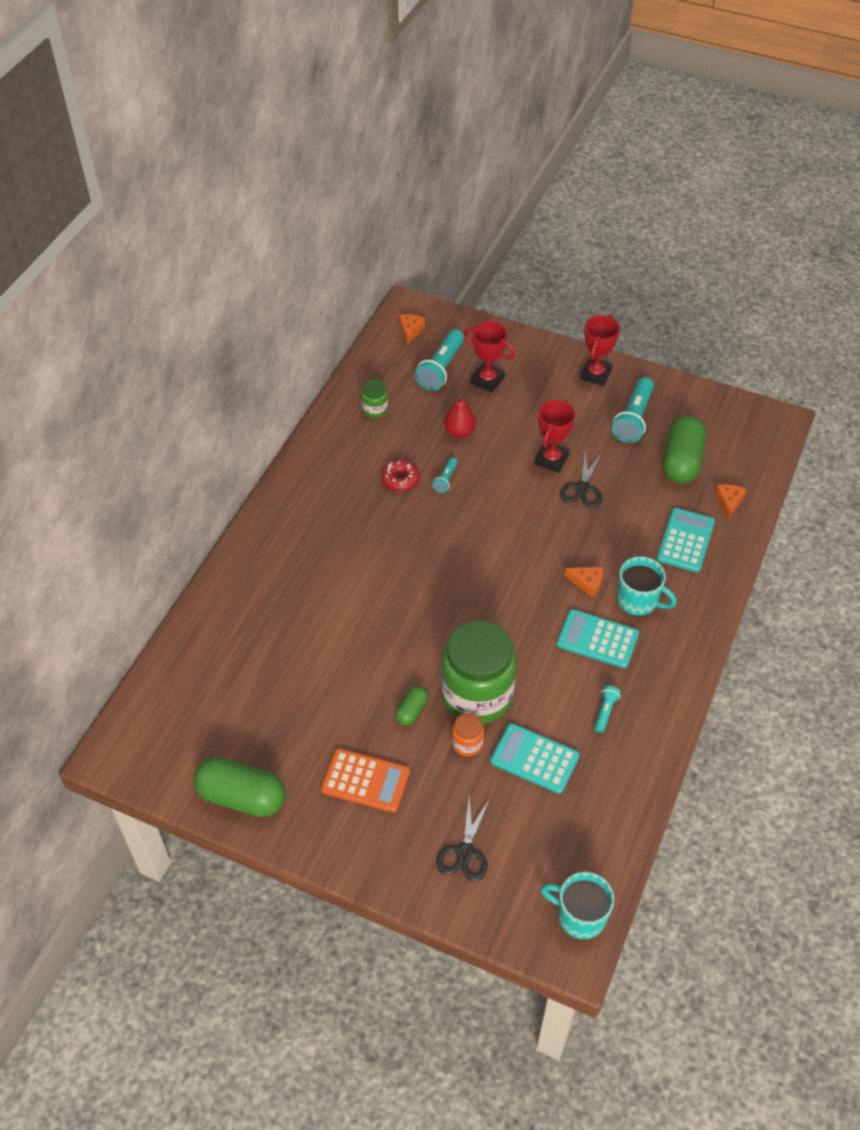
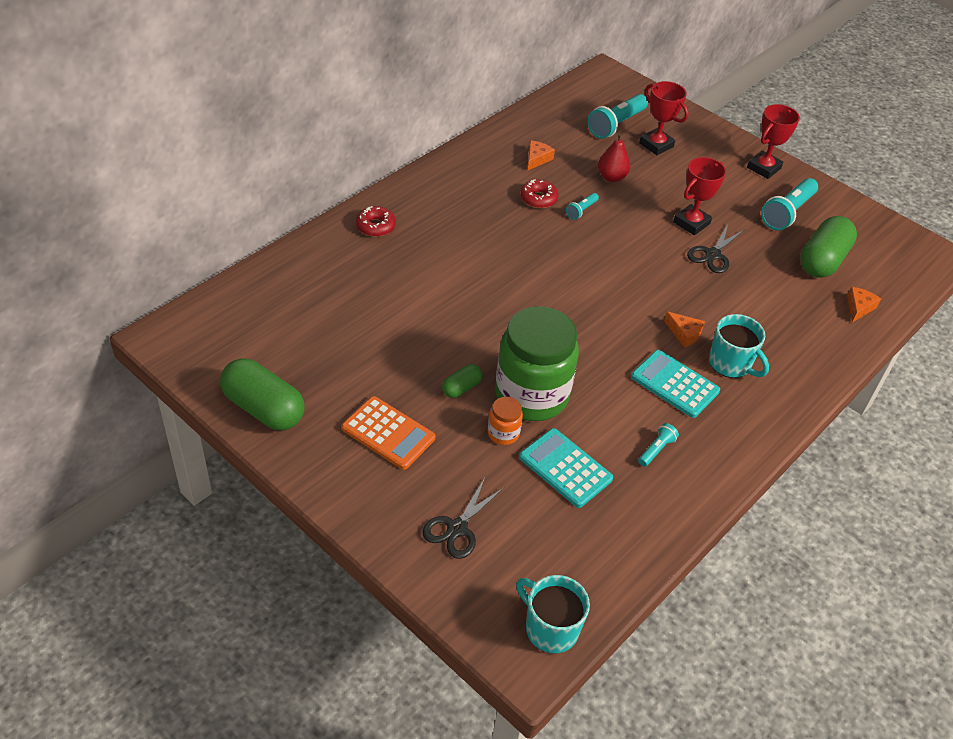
camera: 15 degrees right, 5 degrees down
green jar [362,379,388,418] -> none
orange cheese [399,314,425,345] -> orange cheese moved to [528,140,555,170]
turquoise calculator [657,508,715,572] -> none
none -> red donut [356,206,396,237]

